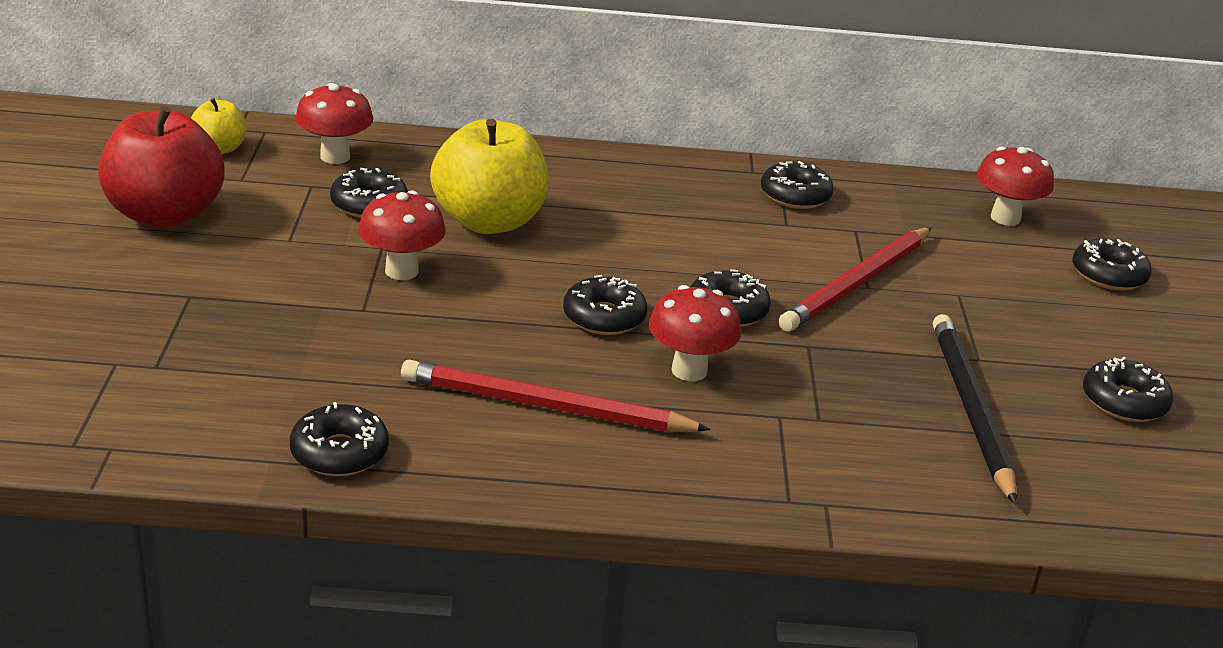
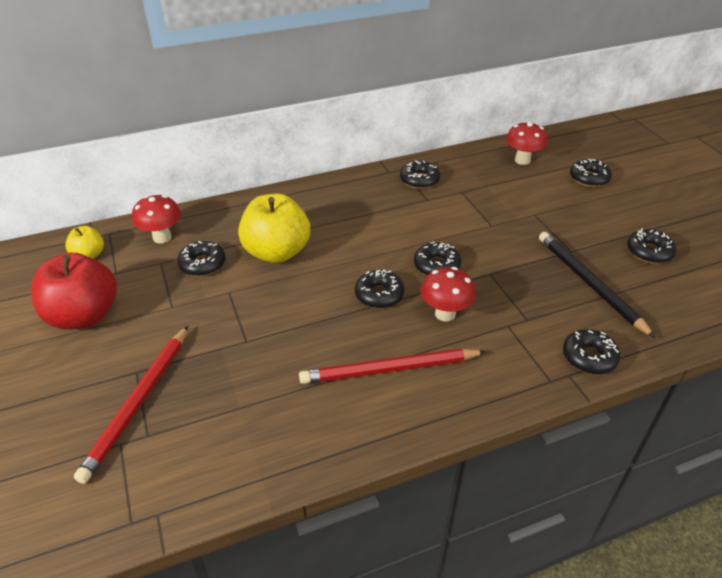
camera: 20 degrees left, 10 degrees up
black donut [290,402,389,476] -> black donut moved to [563,329,620,374]
red mushroom [358,190,446,280] -> none
red pencil [778,227,931,332] -> red pencil moved to [74,326,188,484]

